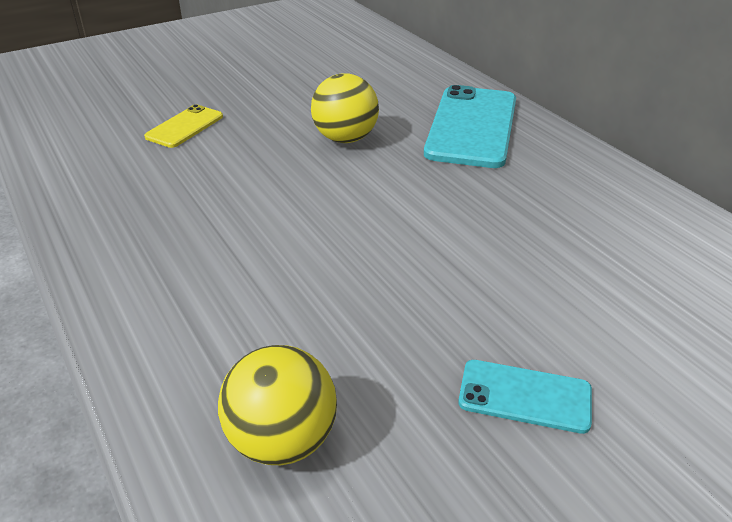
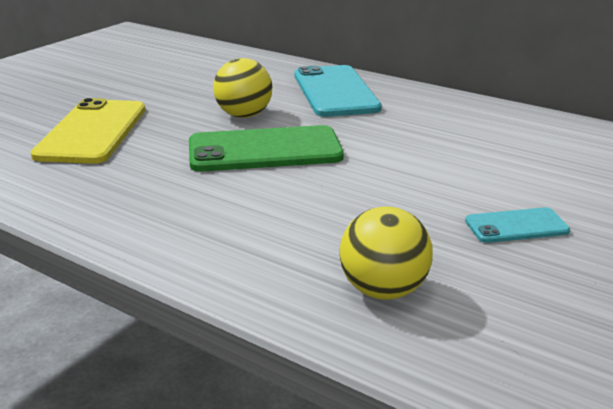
camera: 25 degrees left, 10 degrees down
yellow phone [144,104,223,148] -> yellow phone [31,98,145,164], size x1.92
none -> green phone [189,125,344,171]

